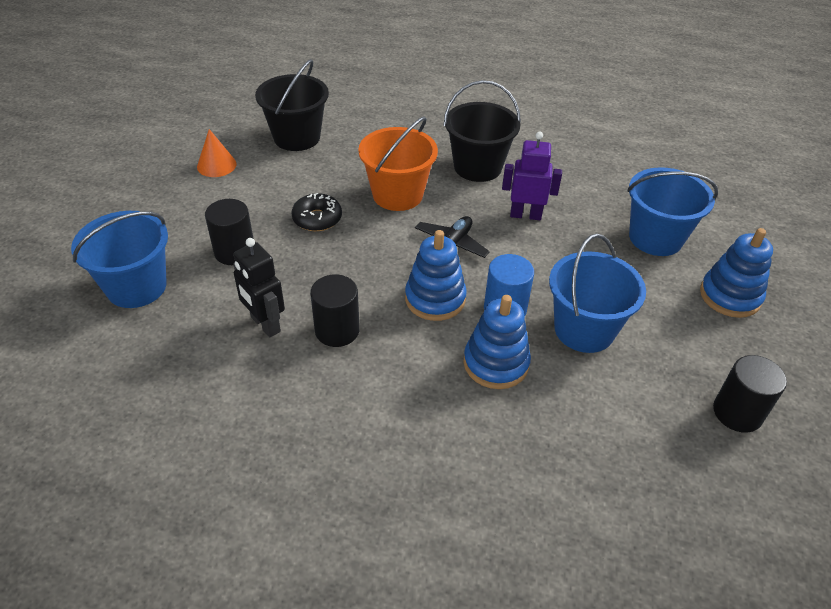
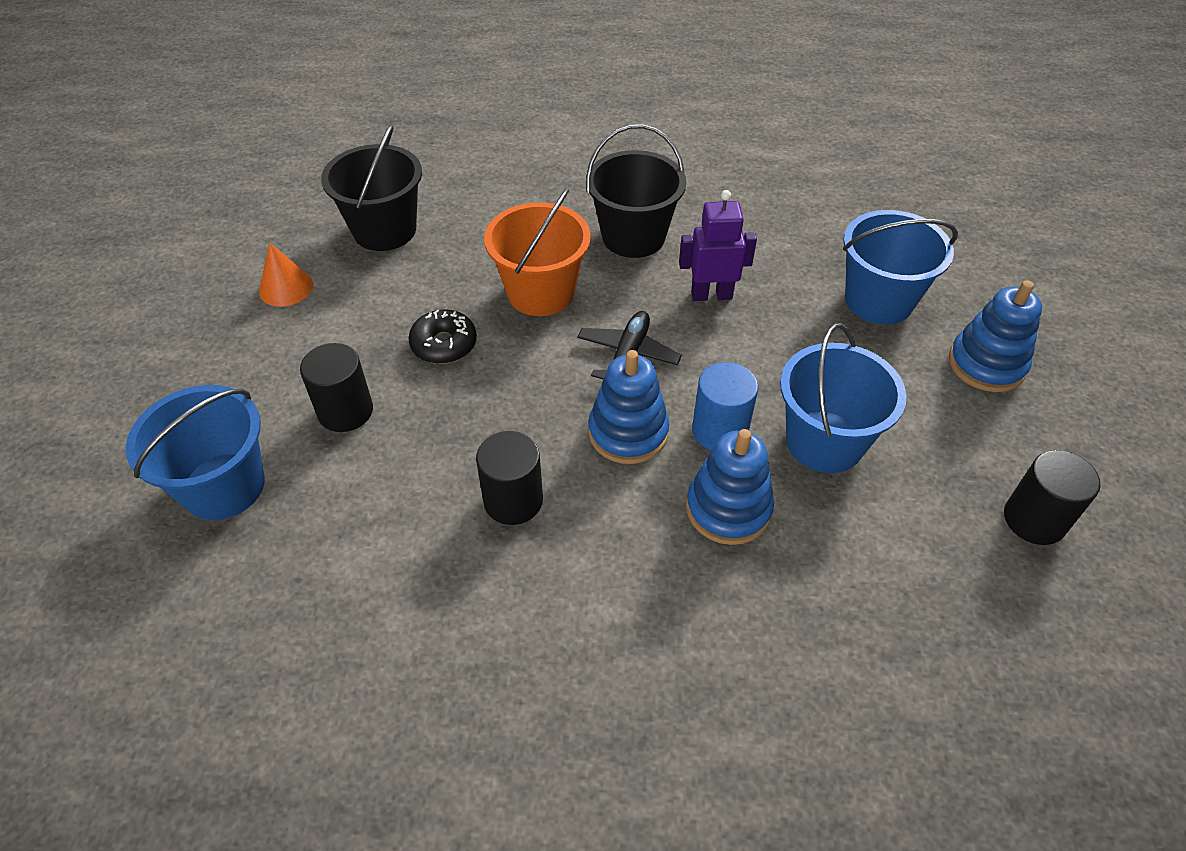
camera: 10 degrees left, 5 degrees up
black robot [233,238,285,338] -> none

